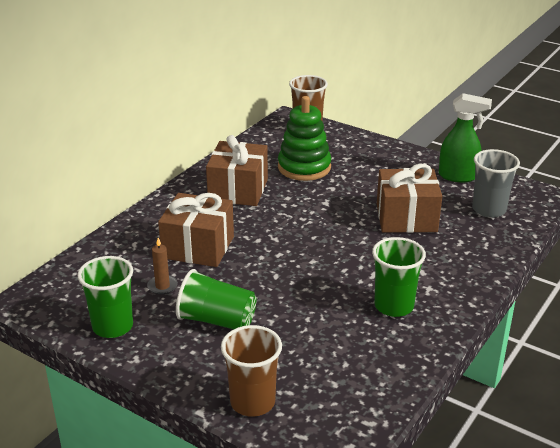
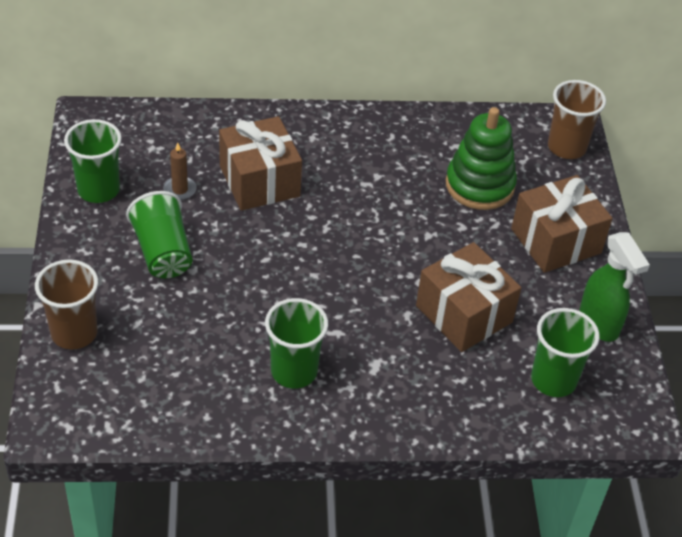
camera: 50 degrees right, 15 degrees up
brown gift [206,135,268,206] -> brown gift moved to [511,175,613,273]
grey cup [472,149,520,218] -> green cup [531,308,600,397]

